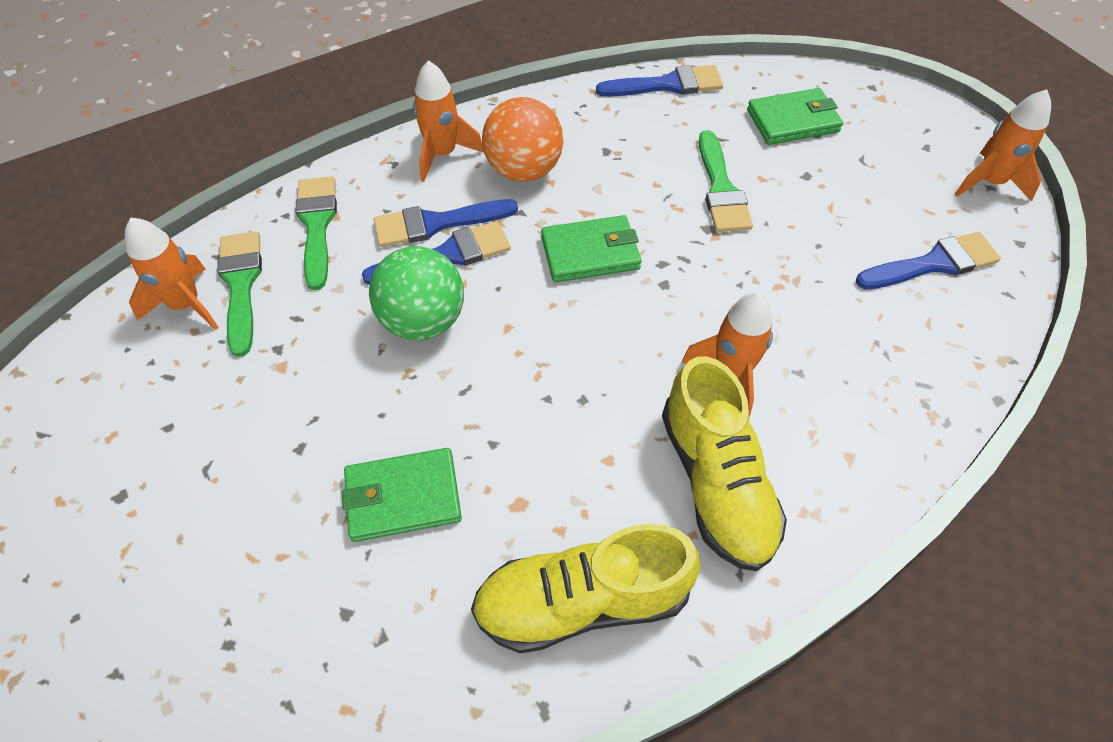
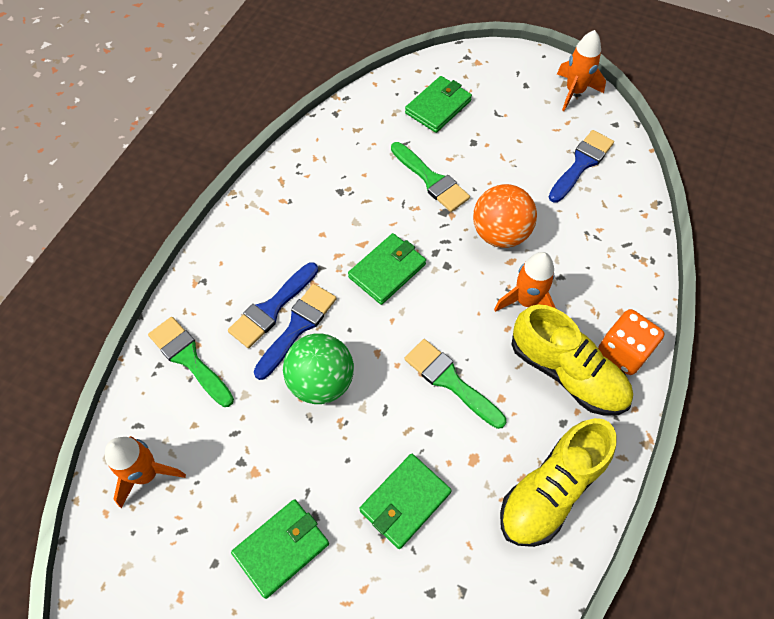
camera: 35 degrees left, 5 degrees up
green brush [217,231,262,357] -> green brush moved to [404,339,506,429]
orange rocket [413,60,484,182] -> none
orange ball [482,97,563,182] -> orange ball moved to [473,184,537,248]
blue brush [596,65,723,97] -> none
none -> green wallet [231,499,329,599]
none -> orange dice [598,309,664,375]

